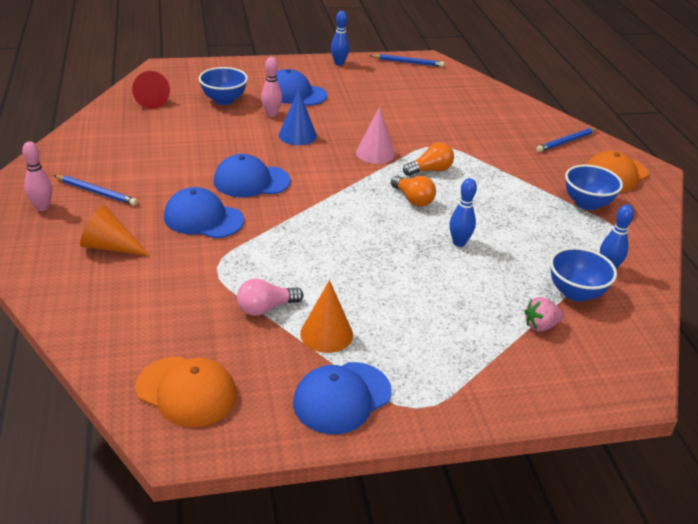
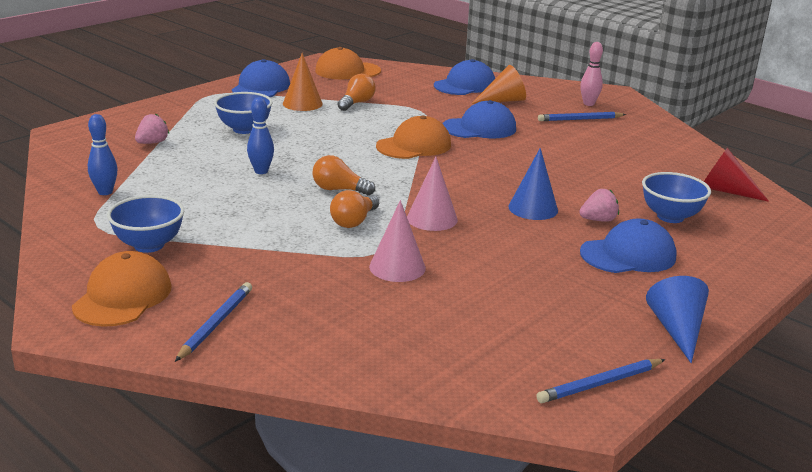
camera: 145 degrees right, 10 degrees down
blue cap [214,154,291,197] -> blue cap moved to [434,59,495,95]
pink light bulb [237,278,303,316] -> orange light bulb [337,74,376,111]
pink bowling pin [261,57,282,117] -> pink strawberry [579,189,619,222]
blue bowling pin [331,11,350,66] -> blue cone [646,276,709,363]
blue bowl [550,247,617,302] -> blue bowl moved to [214,92,273,134]
none -> pink cone [369,200,426,282]
none -> orange cap [376,116,451,159]

